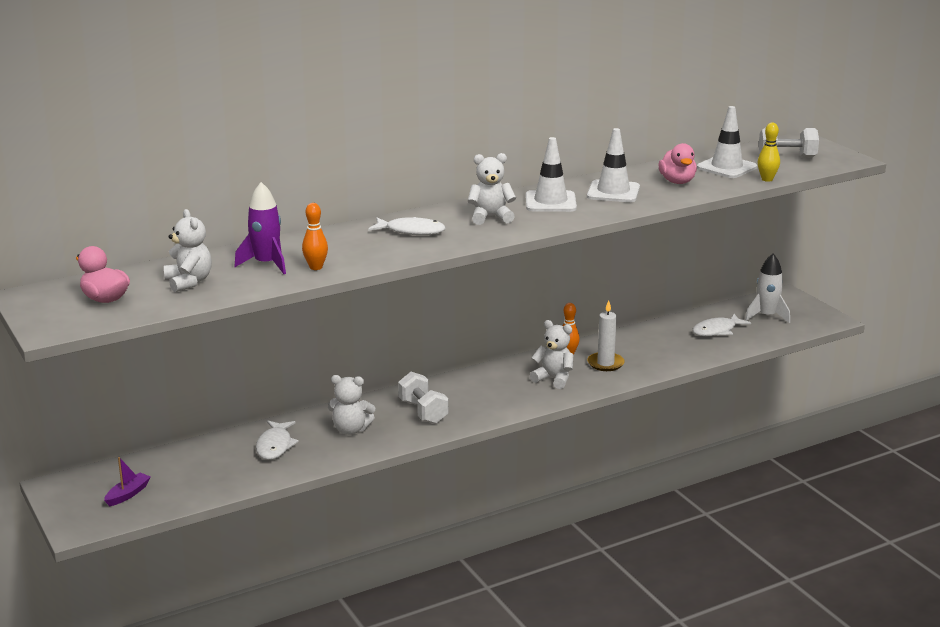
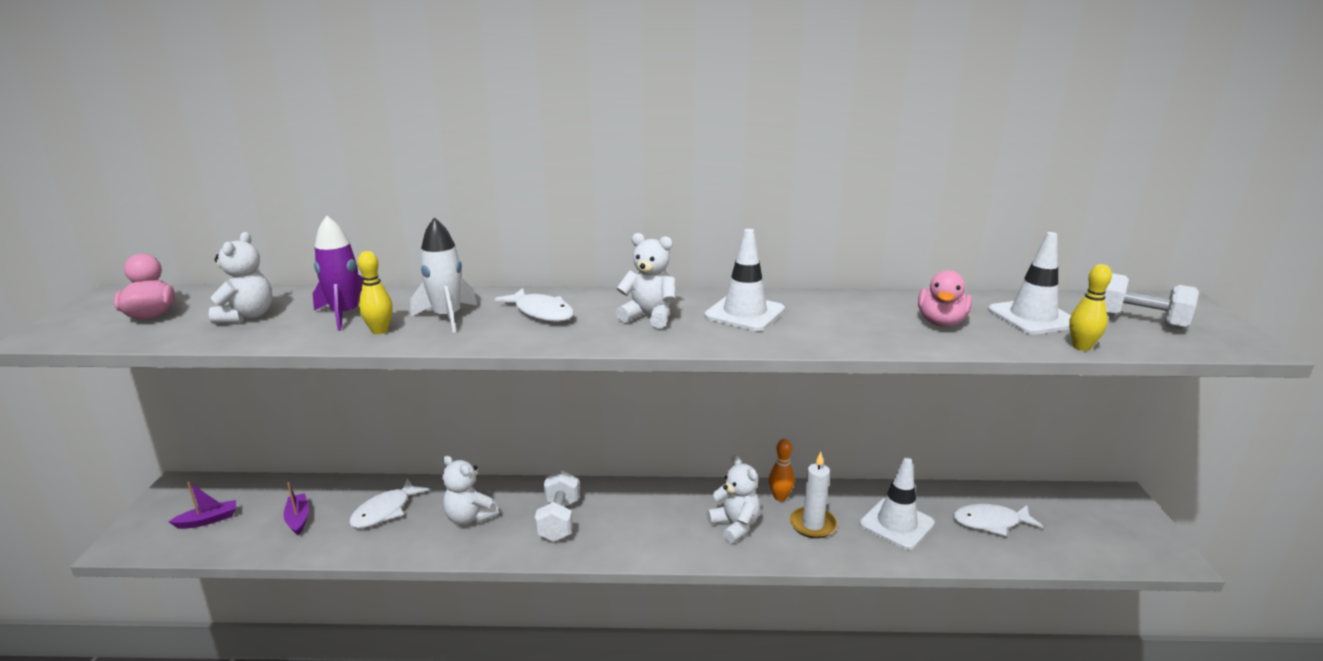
camera: 30 degrees right, 0 degrees up
orange bowling pin [302,203,328,270] -> yellow bowling pin [358,251,393,334]
white traffic cone [587,128,640,202] -> white traffic cone moved to [860,457,935,550]
white rocket [745,254,790,323] -> white rocket moved to [410,217,477,333]
none -> purple boat [284,482,309,535]

